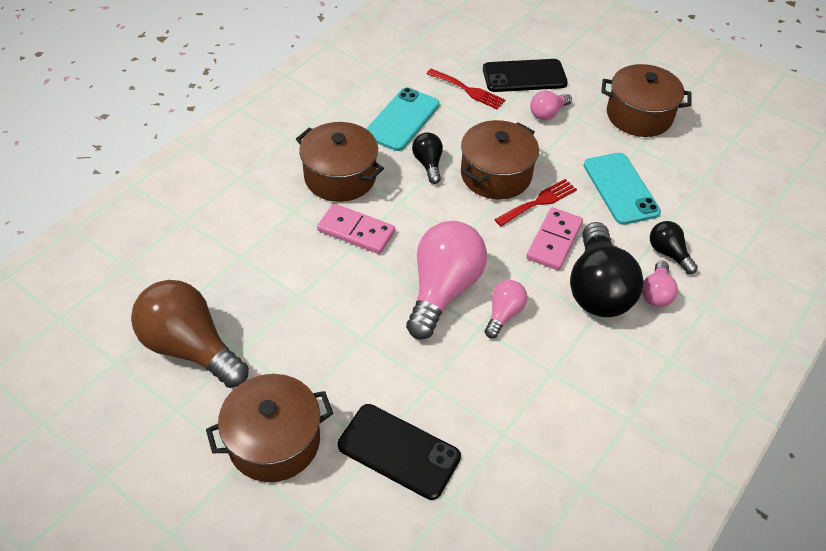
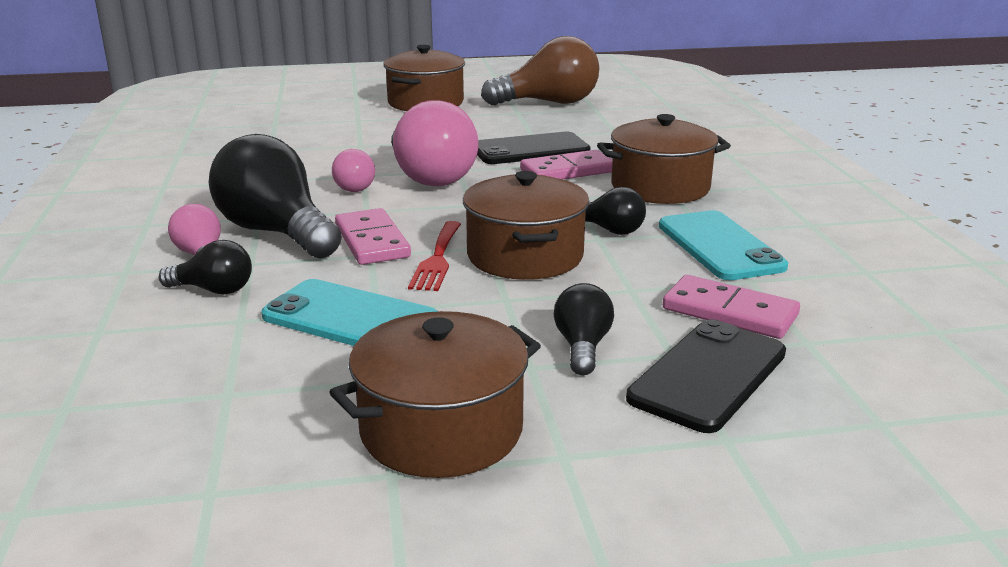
camera: 135 degrees right, 25 degrees down
black phone [338,404,461,500] -> black phone moved to [477,132,590,164]
red fork [426,69,505,109] -> pink domino [663,275,800,339]
pink light bulb [530,91,572,120] -> black light bulb [554,283,614,375]

